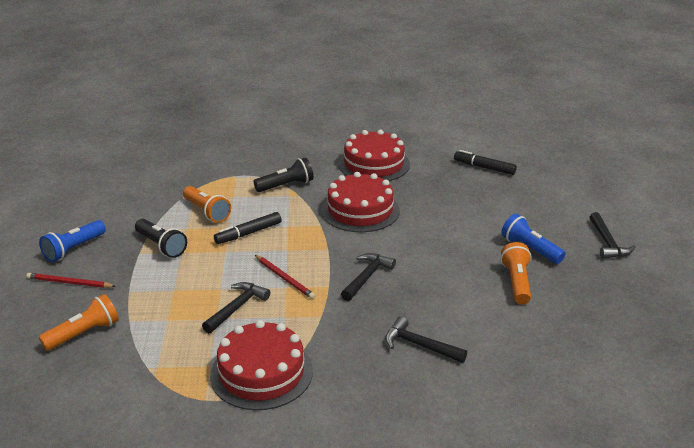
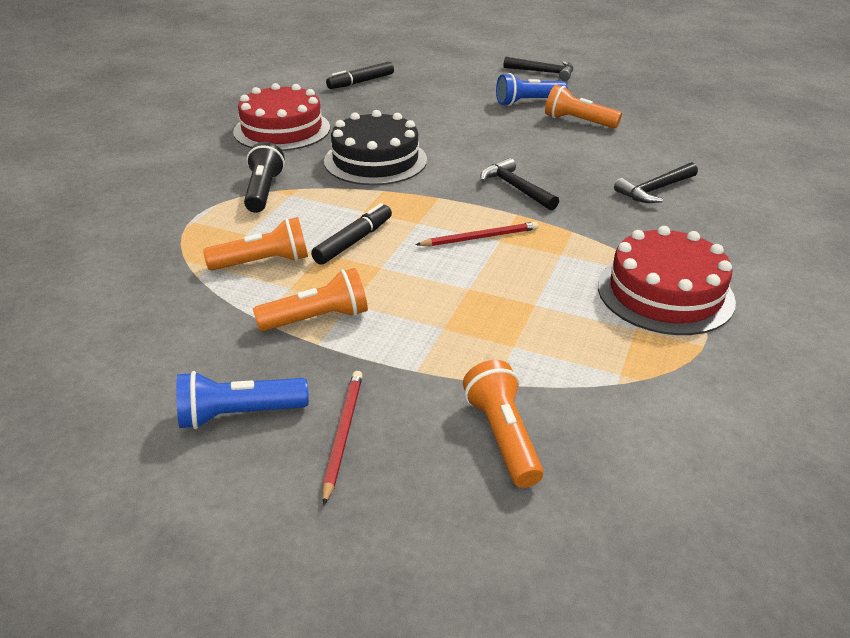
camera: 65 degrees left, 5 degrees up
red pencil [26,273,116,288] -> red pencil turned 150 degrees clockwise [323,371,363,506]
blue flashlight [39,220,106,262] -> blue flashlight turned 105 degrees clockwise [176,371,309,429]
black flashlight [135,219,187,258] -> orange flashlight [253,268,368,331]
black hammer [202,282,270,333] -> none
black marker [214,212,281,244] -> black marker turned 135 degrees counterclockwise [311,203,392,265]
red cake [321,172,400,232] -> black cake [324,110,427,185]

